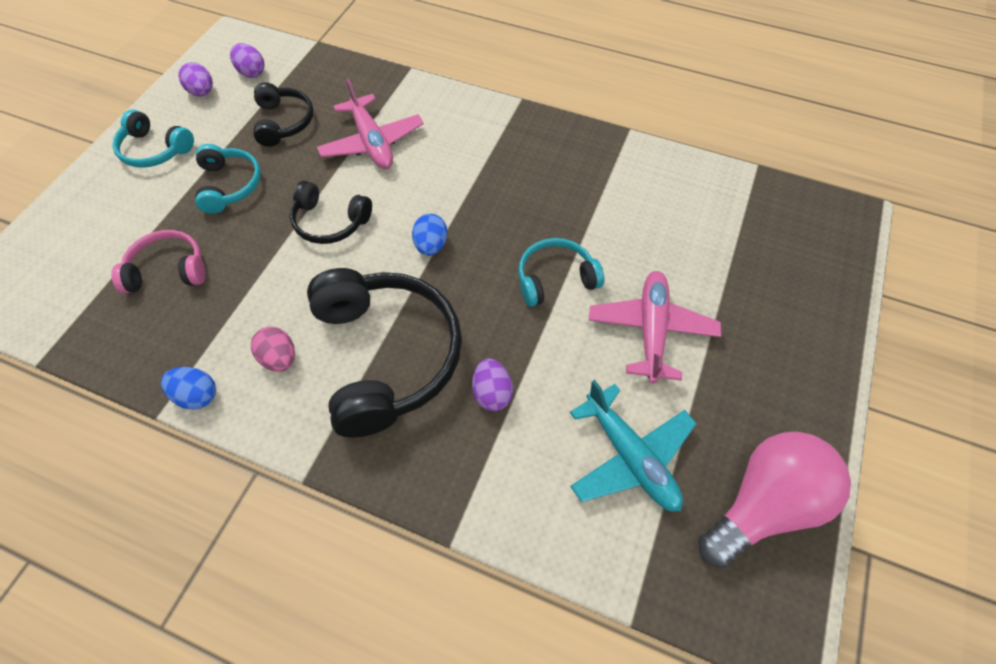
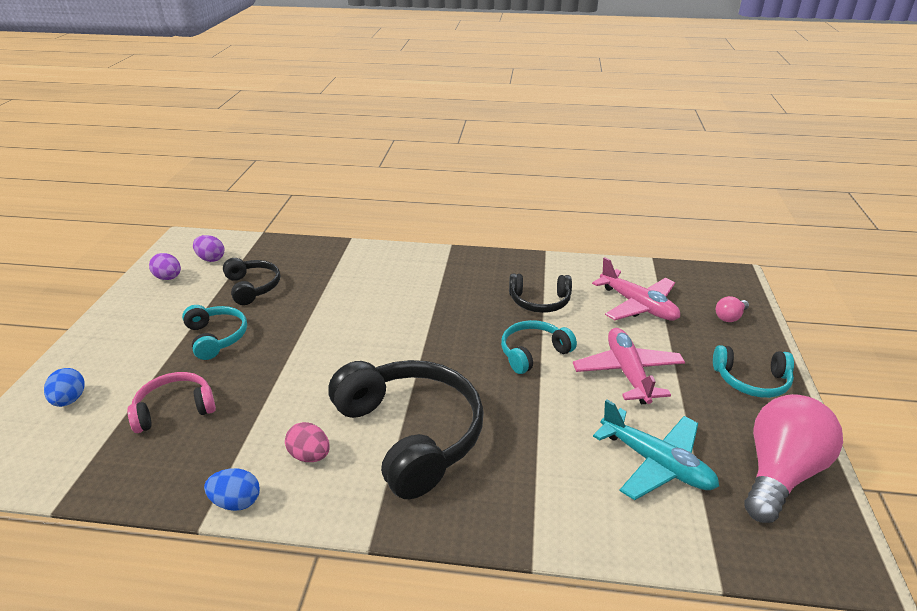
camera: 15 degrees left, 25 degrees down
turquoise headphones [112,110,194,168] -> turquoise headphones moved to [713,345,794,398]
black headphones [290,181,372,244] -> black headphones moved to [509,274,572,313]
pink plane [317,79,424,169] -> pink plane moved to [592,257,680,321]
blue egg [412,214,448,256] -> blue egg moved to [44,368,85,407]
purple egg [472,358,513,411] -> none
none -> pink light bulb [716,296,749,322]

